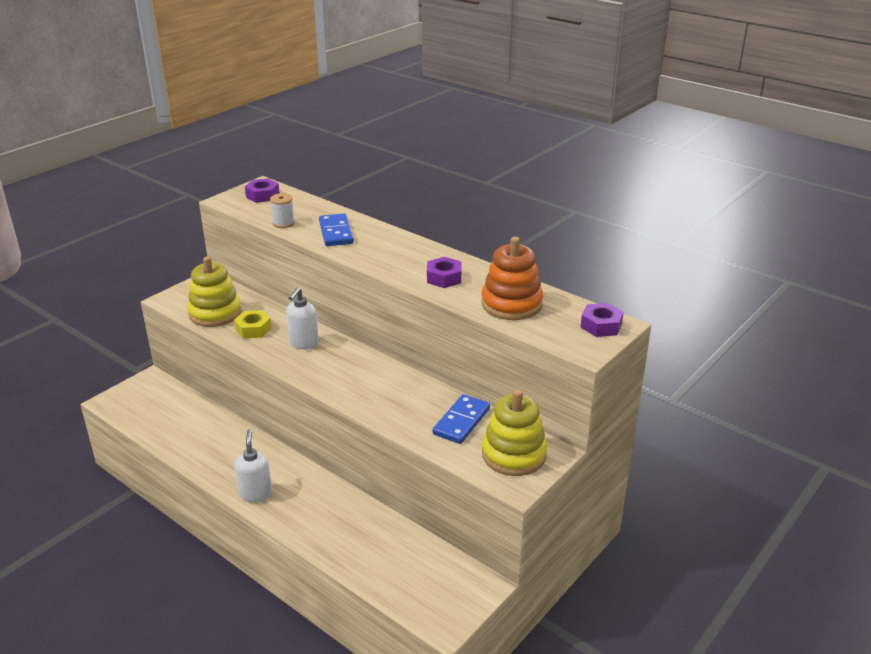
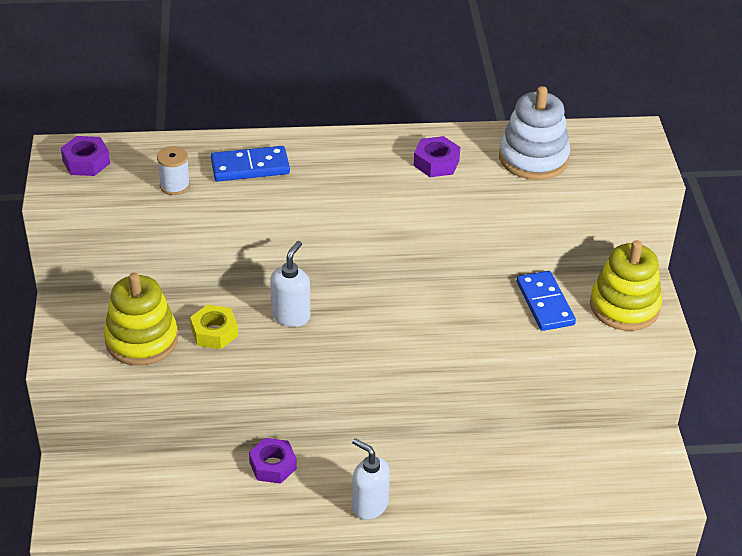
camera: 45 degrees left, 10 degrees up
white soap dispenser [286,287,319,349] -> white soap dispenser turned 135 degrees counterclockwise [270,241,310,327]
blue domino [319,213,354,246] -> blue domino turned 45 degrees counterclockwise [211,146,290,182]
orange stacking toy [481,237,543,320] -> white stacking toy [499,86,570,180]
purple nut [581,303,624,337] -> purple nut moved to [249,438,297,484]

